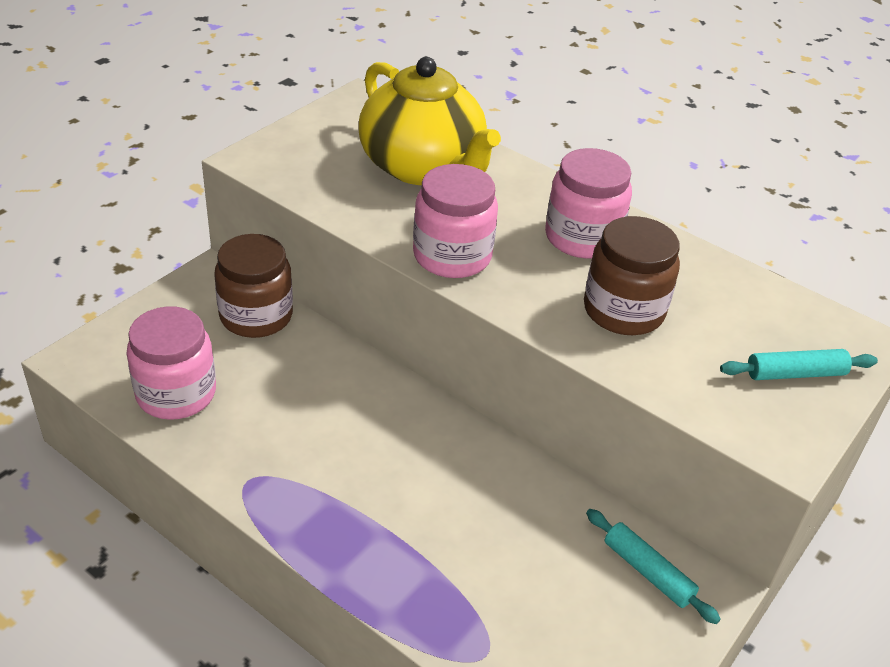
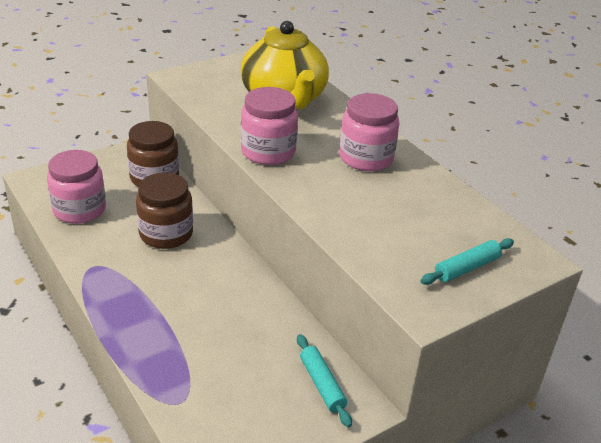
camera: 20 degrees right, 5 degrees down
brown jar [584,216,680,335] -> brown jar moved to [136,173,193,249]
turquoise rolling pin [720,349,878,380] -> turquoise rolling pin turned 45 degrees counterclockwise [420,238,514,285]

